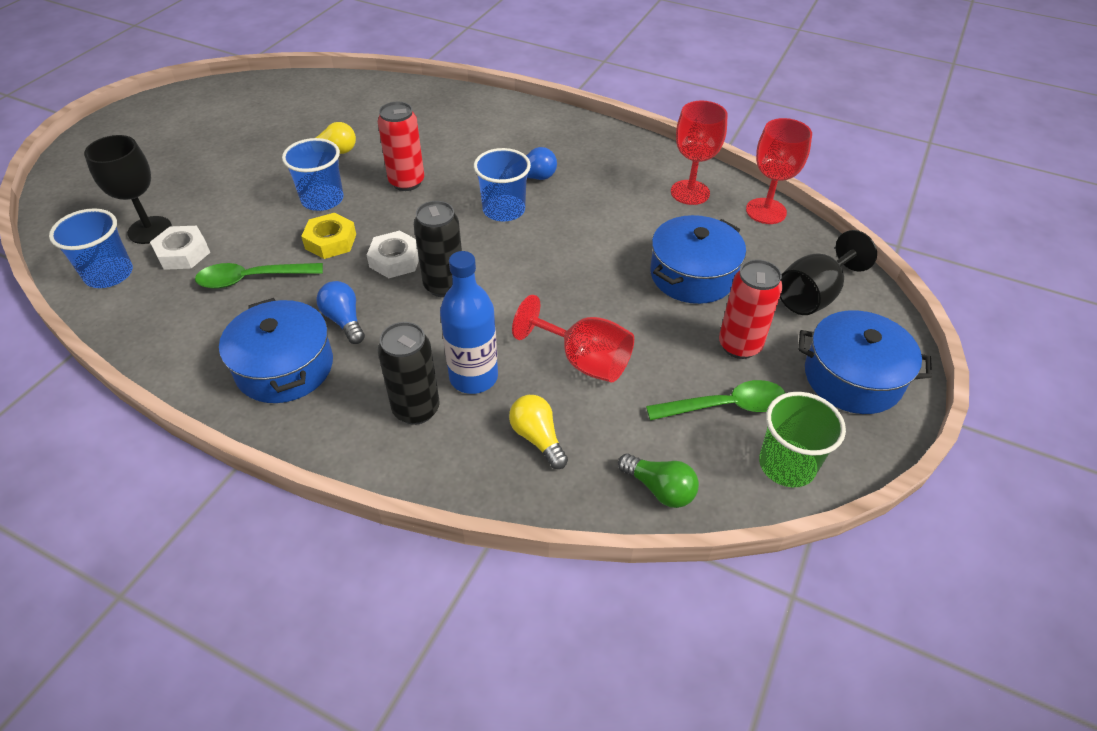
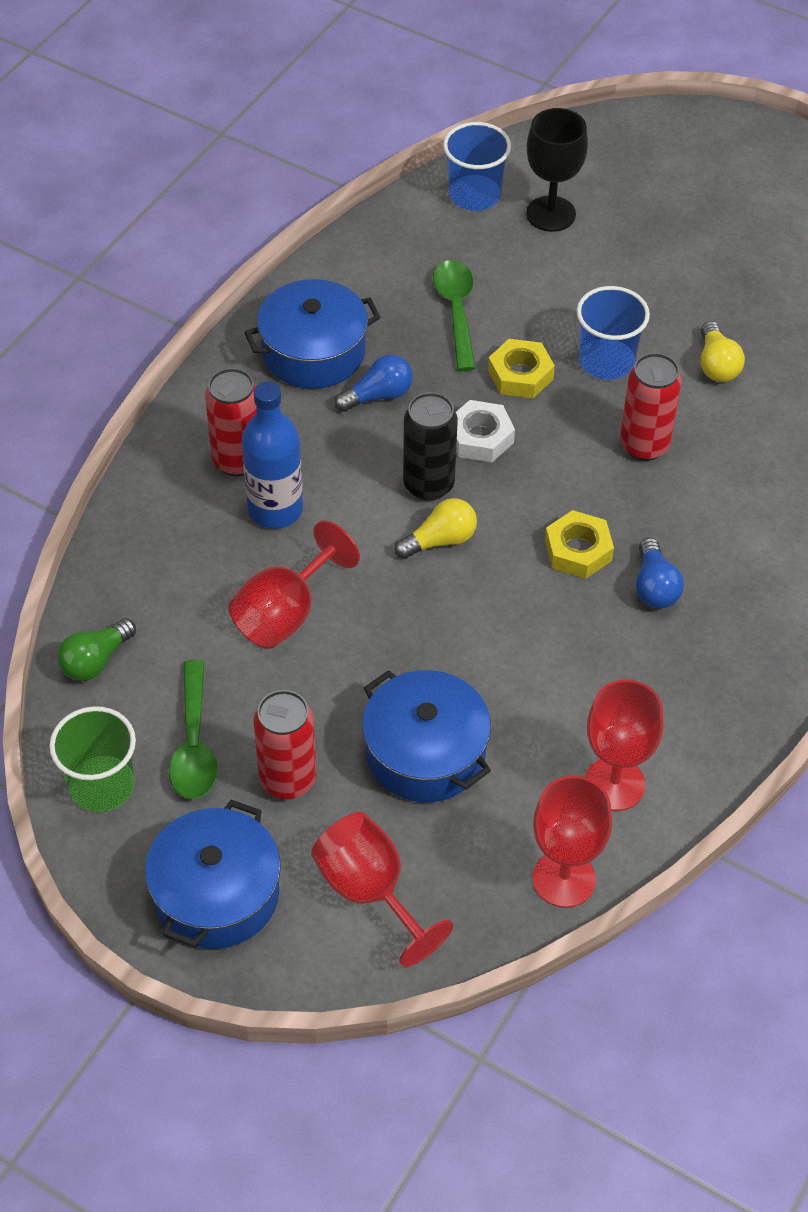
camera: 95 degrees right, 5 degrees up
white nut [150,226,210,270] -> none
black can [378,322,440,425] -> red can [205,368,257,476]
blue cup [474,148,531,221] -> yellow nut [545,510,614,579]
yellow light bulb [509,395,568,469] -> yellow light bulb moved to [394,498,477,559]
black goblet [780,230,877,315] -> red goblet [311,812,453,967]

